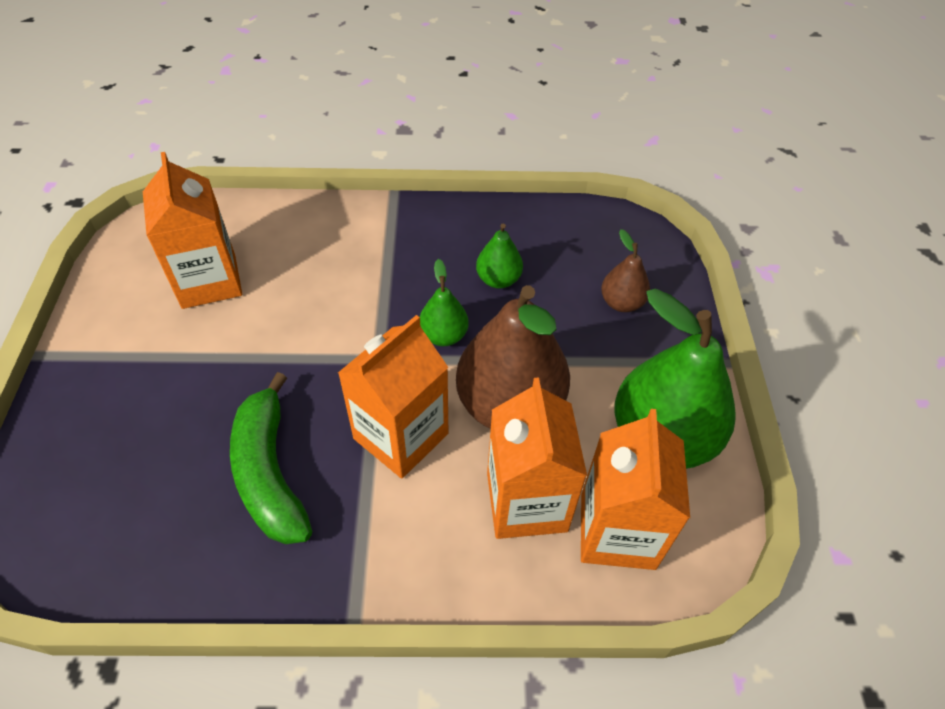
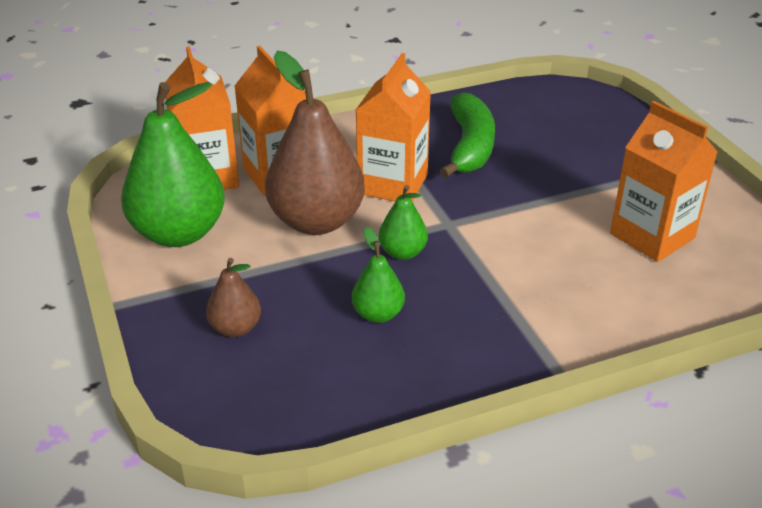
camera: 160 degrees right, 15 degrees down
green banana [230,372,312,544] -> green banana turned 45 degrees clockwise [440,92,495,178]

